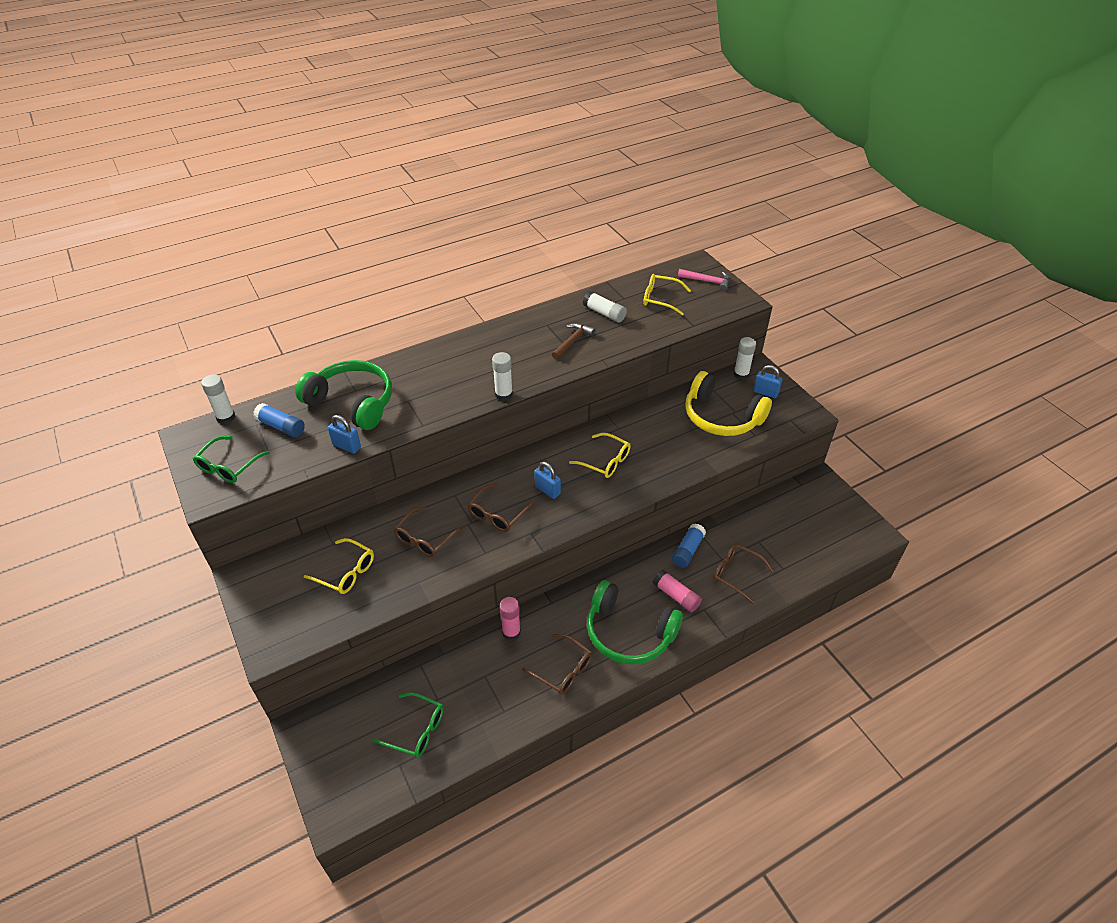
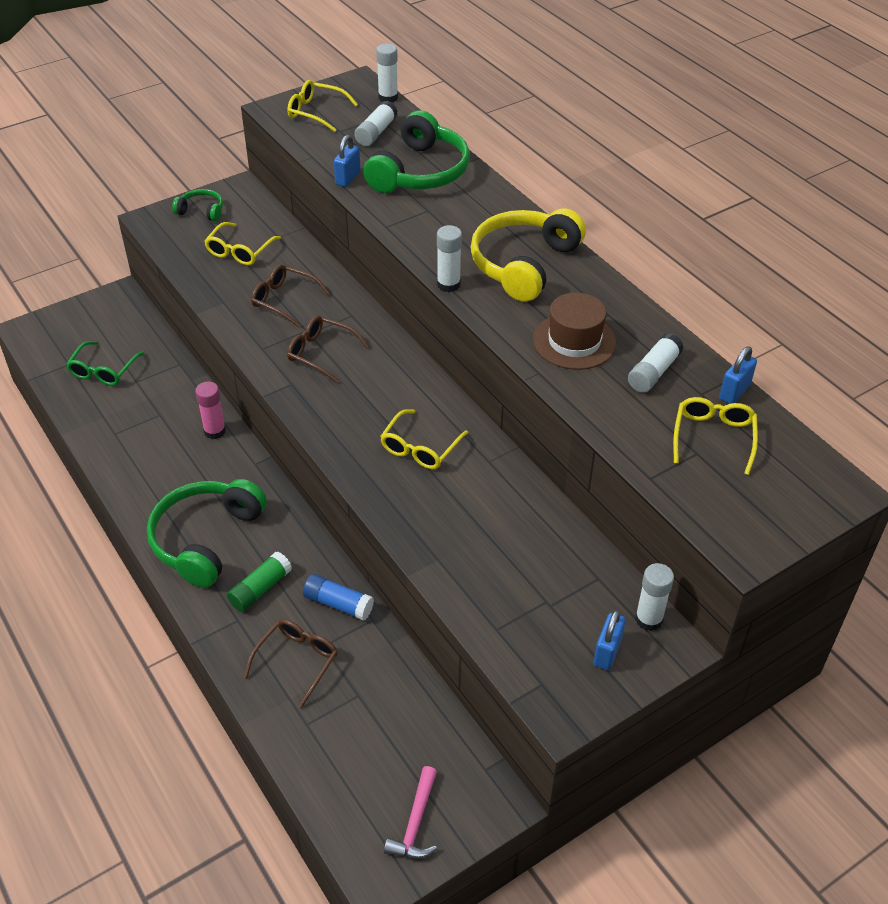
camera: 85 degrees right, 0 degrees up
green glasses [193,436,270,483] -> yellow glasses [287,80,358,132]
blue glue stick [253,403,305,437] -> white glue stick [354,101,397,146]
brown glasses [522,634,592,694] -> none
blue padlock [534,462,561,499] -> blue padlock moved to [719,346,757,404]
brown hammer [552,323,596,360] -> brown hat [533,293,616,370]
pink glue stick [653,570,702,612] -> green glue stick [227,552,292,612]
pink hammer [678,269,730,291] -> pink hammer moved to [384,766,437,859]
yellow headphones [685,371,772,436] -> yellow headphones moved to [470,208,586,302]
none -> green headphones [172,189,223,221]

